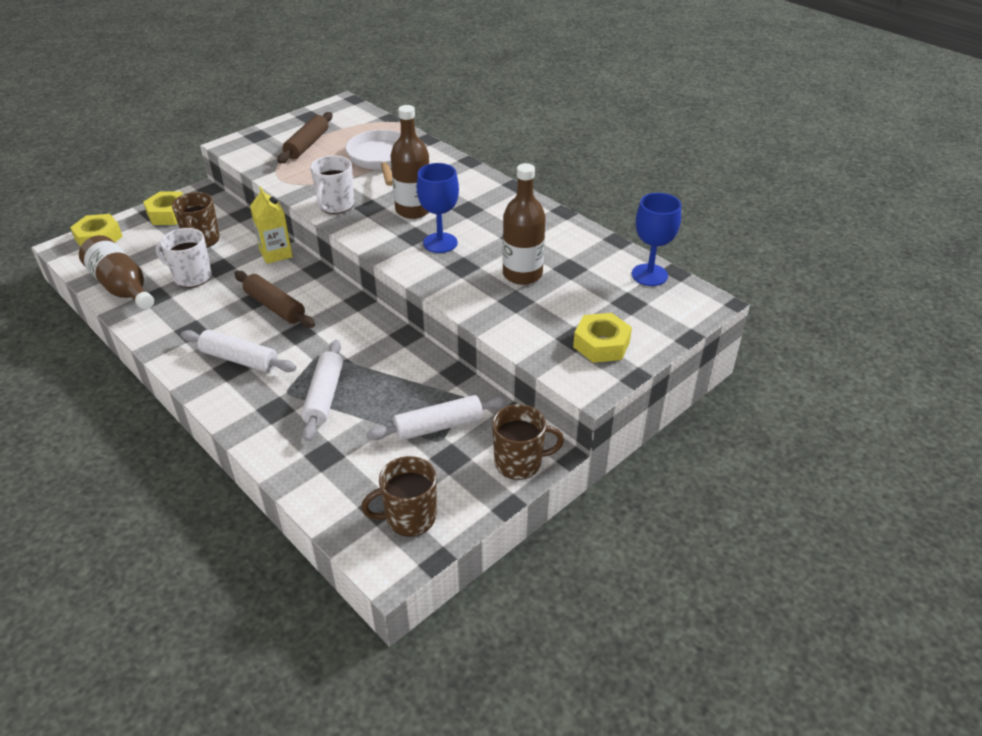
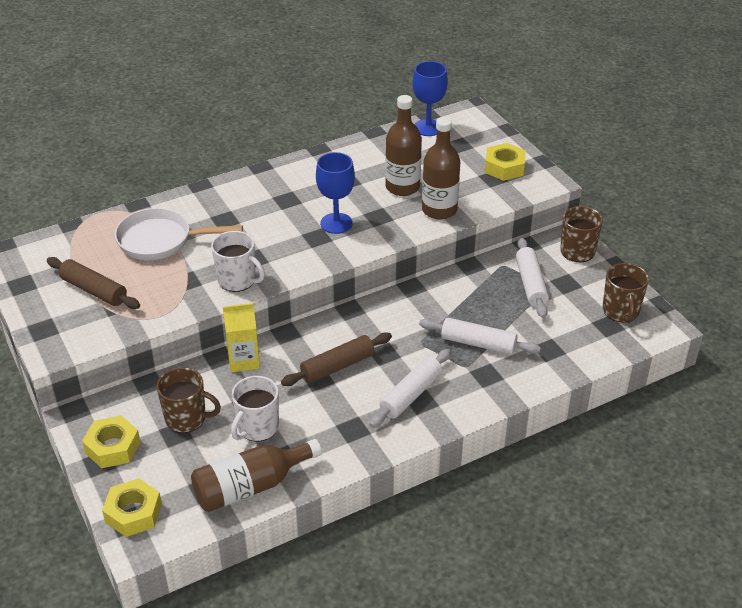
camera: 75 degrees left, 0 degrees up
brown bottle [391,105,429,219] -> brown bottle moved to [422,117,460,219]

